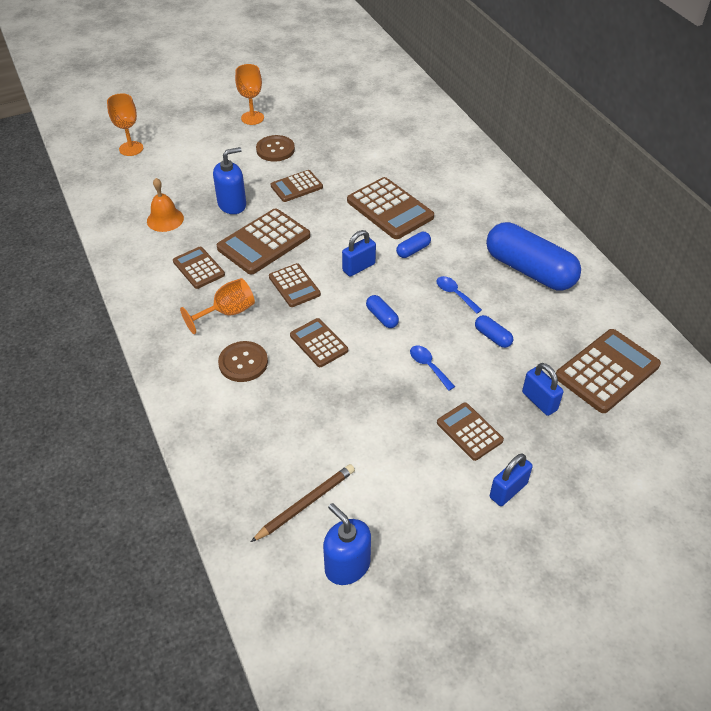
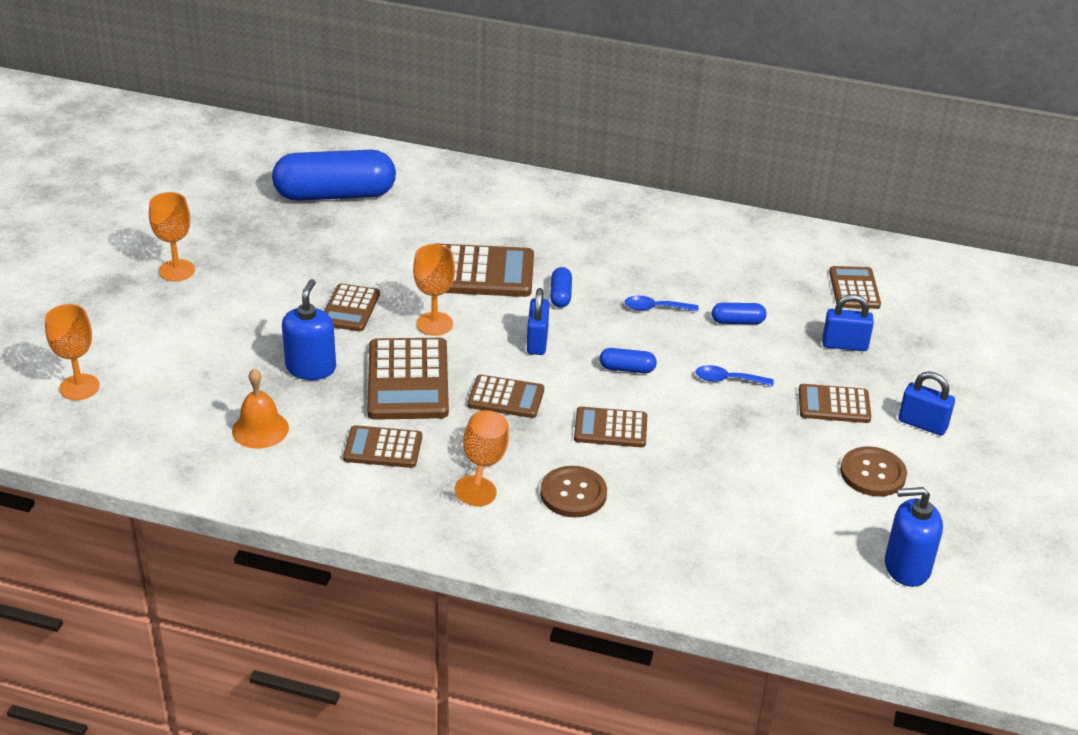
camera: 50 degrees left, 10 degrees down
brown pencil [251,464,355,542] -> none
brown button [256,135,295,162] -> brown button moved to [840,446,907,497]
blue capsule [486,222,581,291] -> blue capsule moved to [272,150,396,201]
blue padlock [490,454,533,506] -> blue padlock turned 60 degrees counterclockwise [898,371,955,436]
brown calculator [556,329,661,413] -> brown calculator [829,266,881,309], size x0.60
none -> orange goblet [413,244,455,335]

